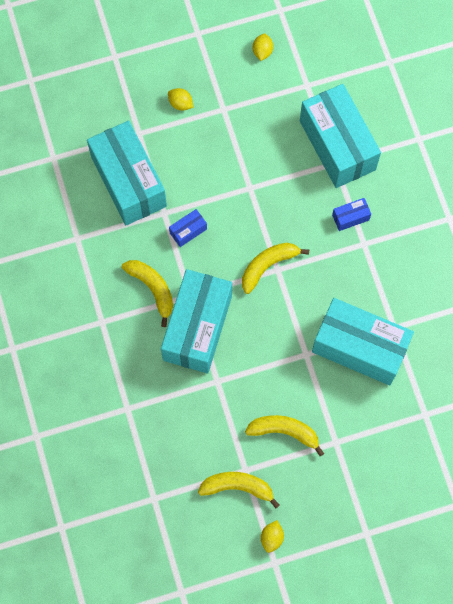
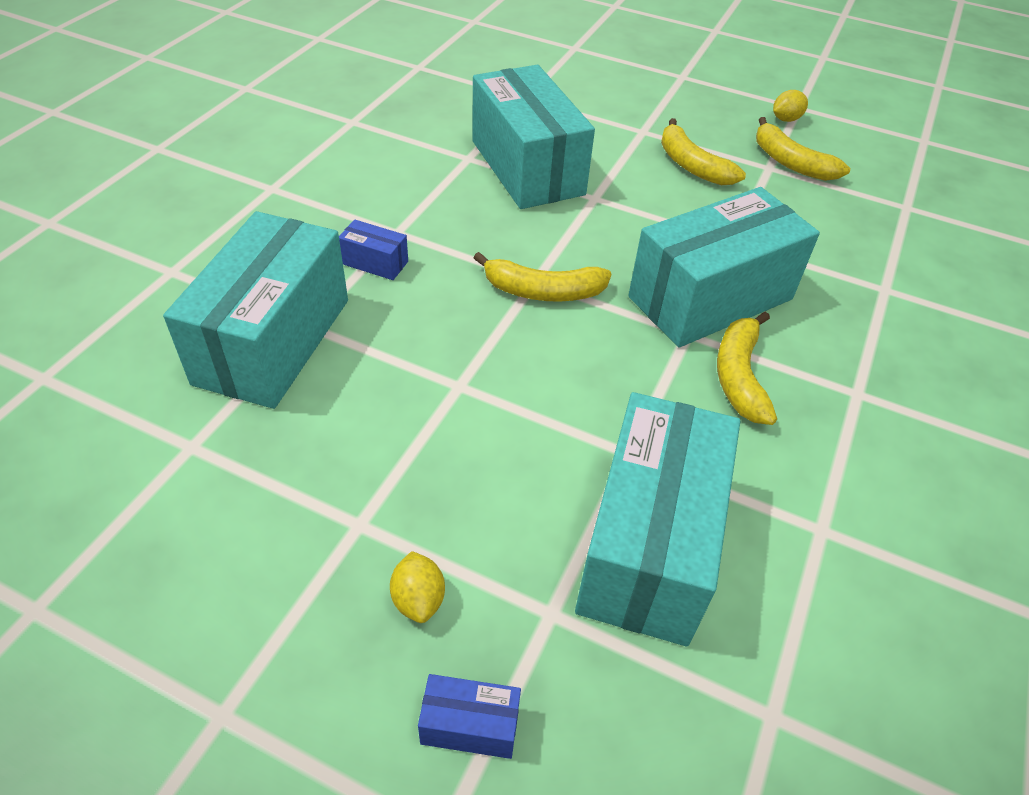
camera: 140 degrees left, 25 degrees down
blue box [169,209,207,247] -> blue box moved to [418,674,521,759]
yellow lemon [253,33,273,61] -> none

